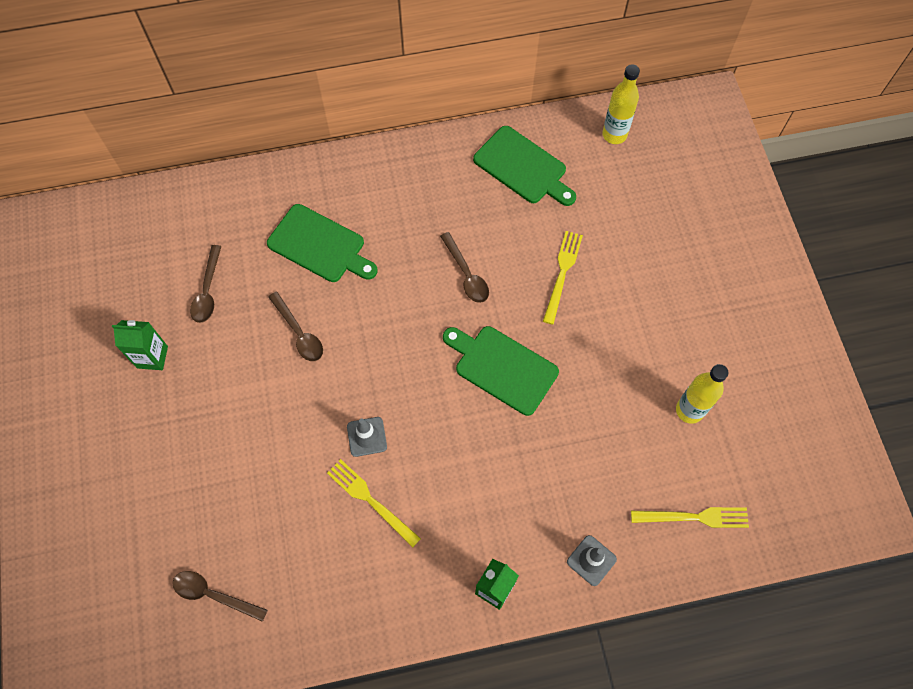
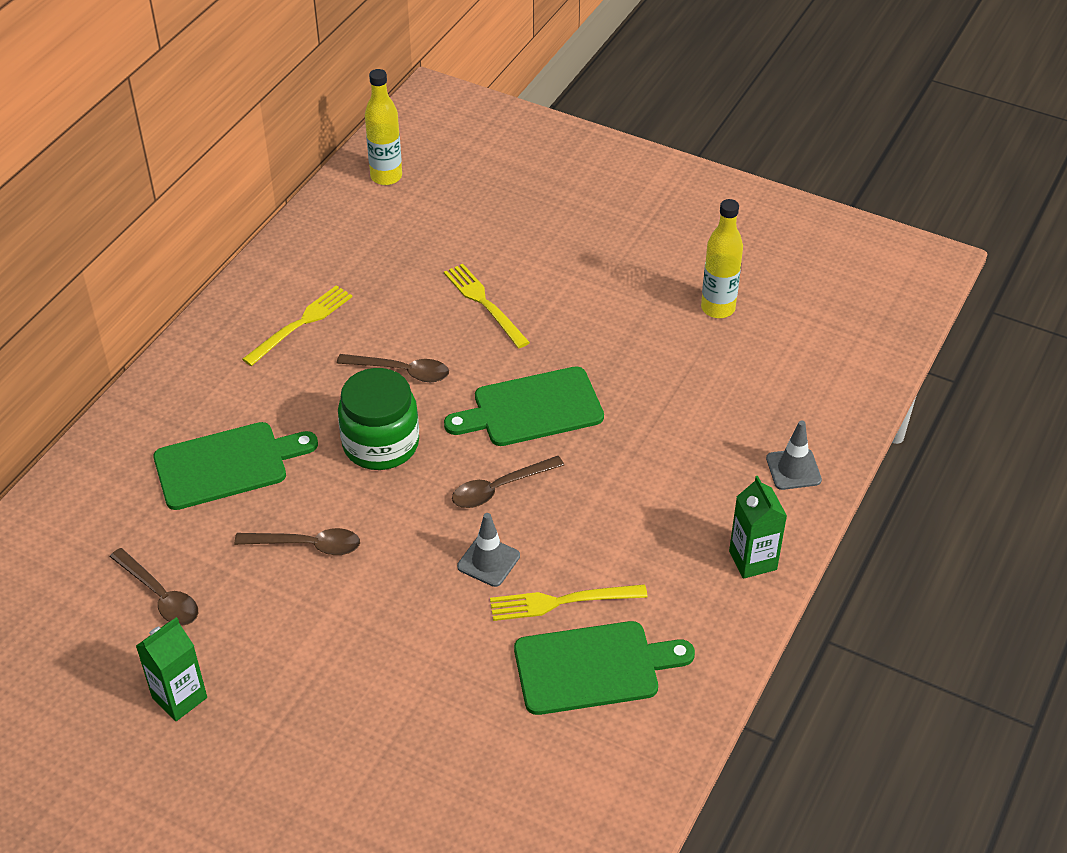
camera: 50 degrees left, 20 degrees down
brown spoon [173,571,268,622] -> brown spoon moved to [452,456,564,508]
green cutting board [473,126,576,206] -> green cutting board moved to [514,621,695,715]
yellow fork [631,507,749,528] -> yellow fork moved to [242,285,352,366]
none -> green jar [338,368,419,470]

